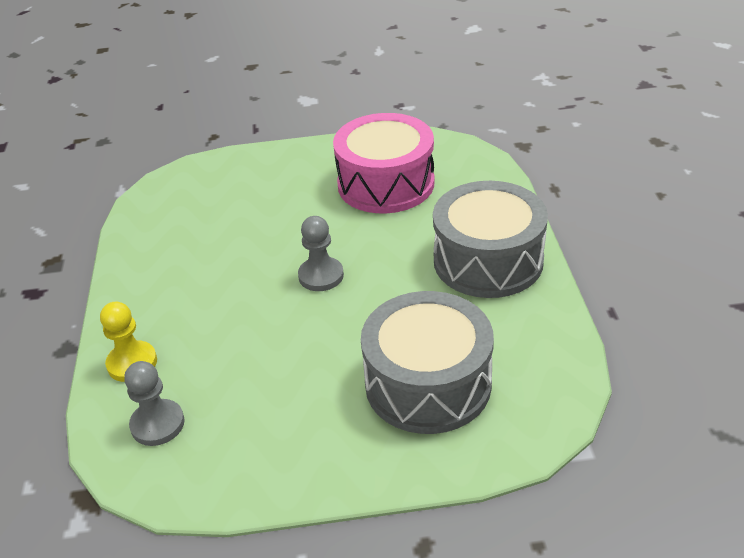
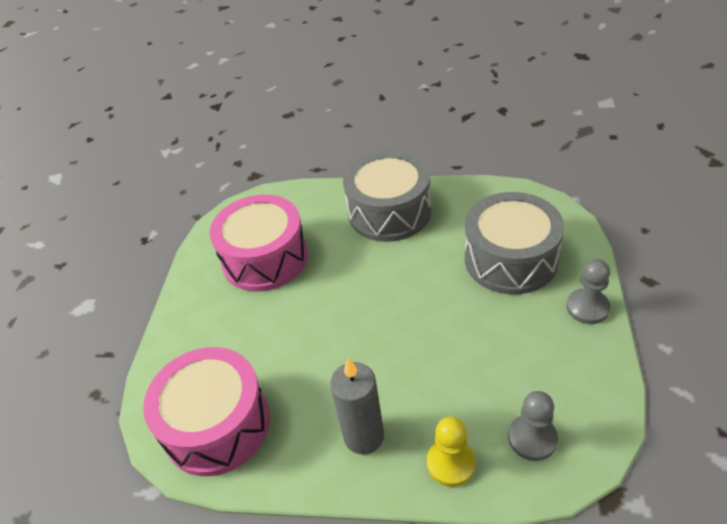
camera: 75 degrees left, 5 degrees up
grey pawn [298,216,344,291] -> grey pawn moved to [567,259,611,324]
none -> pink drum [143,347,270,476]
none -> grey candle [330,358,384,454]

